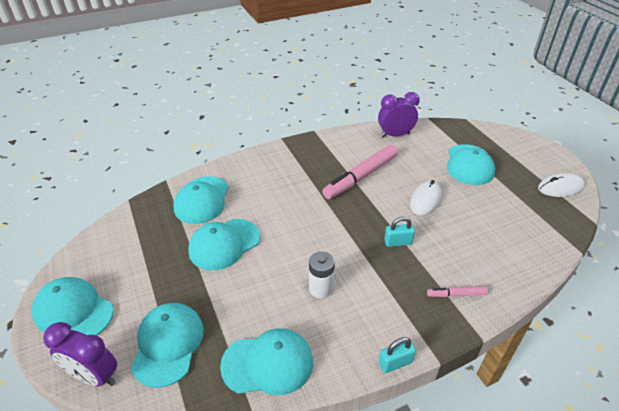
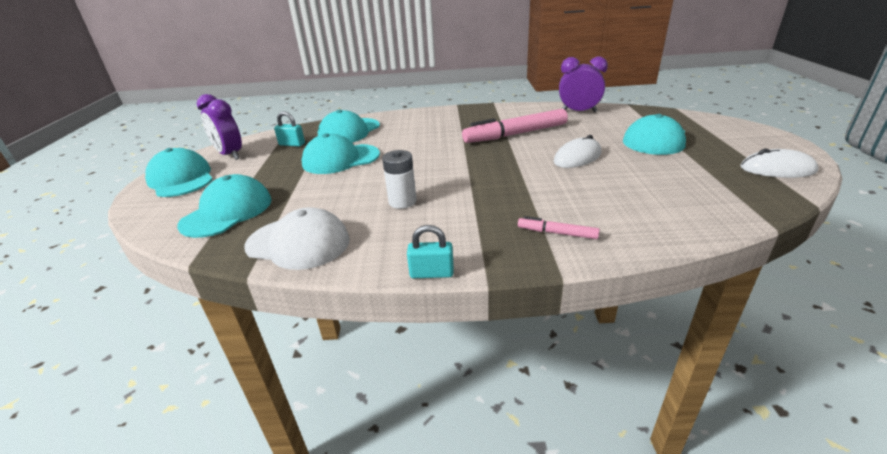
camera: 25 degrees right, 10 degrees down
purple clock [43,322,117,386] -> purple clock moved to [197,94,242,160]
turquoise cap [220,328,313,395] -> white cap [244,207,350,270]
turquoise padlock [384,217,415,247] -> turquoise padlock moved to [274,111,305,147]

